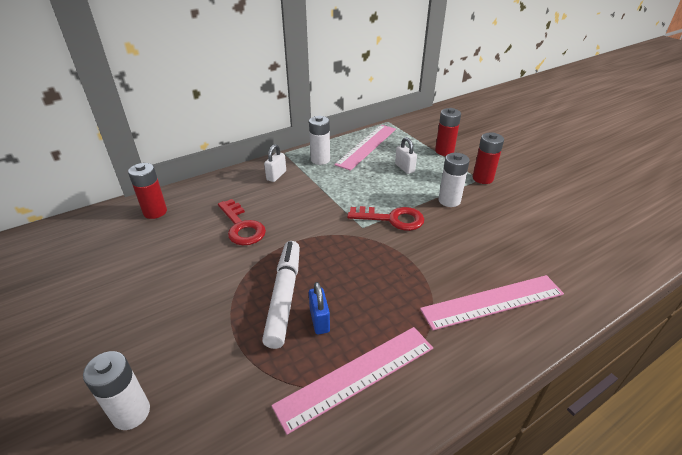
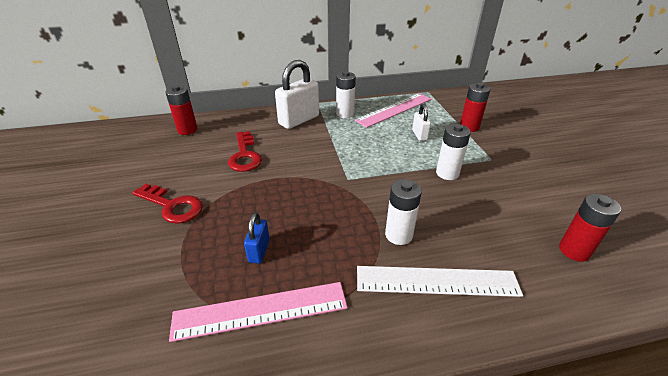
camera: 20 degrees right, 0 degrees up
white battery [83,351,150,430] -> white battery moved to [385,179,422,245]
white marker [262,241,300,349] -> none
white padlock [264,144,286,182] -> white padlock [275,60,319,129], size x1.93
red key [347,206,424,231] -> red key moved to [132,184,203,224]
pink ruler [420,275,564,331] -> white ruler [357,266,523,297]
red battery [473,133,504,184] -> red battery moved to [559,194,621,262]

